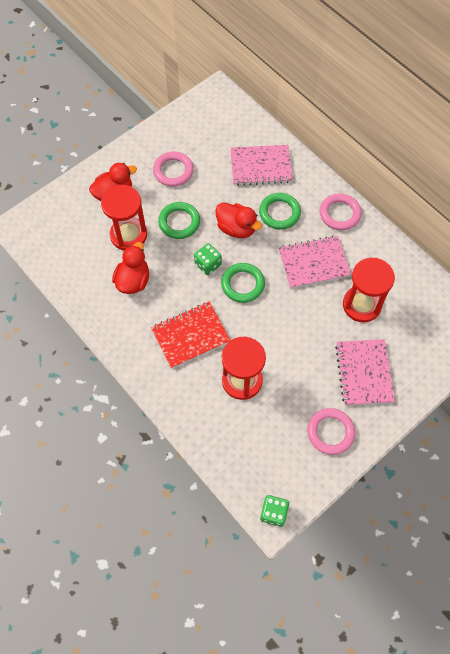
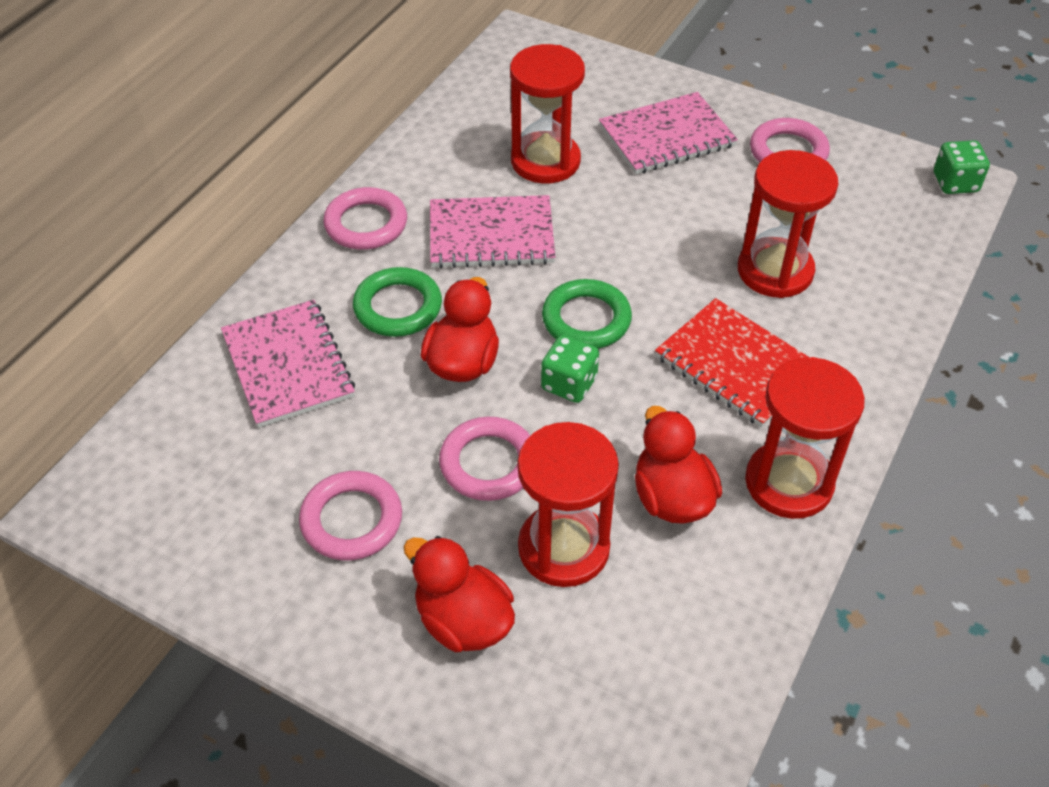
camera: 110 degrees left, 15 degrees down
red duck [112,242,149,294] -> red duck turned 75 degrees clockwise [635,406,722,524]
green ring [158,202,200,239] -> pink ring [439,417,530,501]
pink notebook [278,236,351,289] -> pink notebook turned 60 degrees counterclockwise [430,195,555,268]
none -> red hourglass [745,357,865,519]

